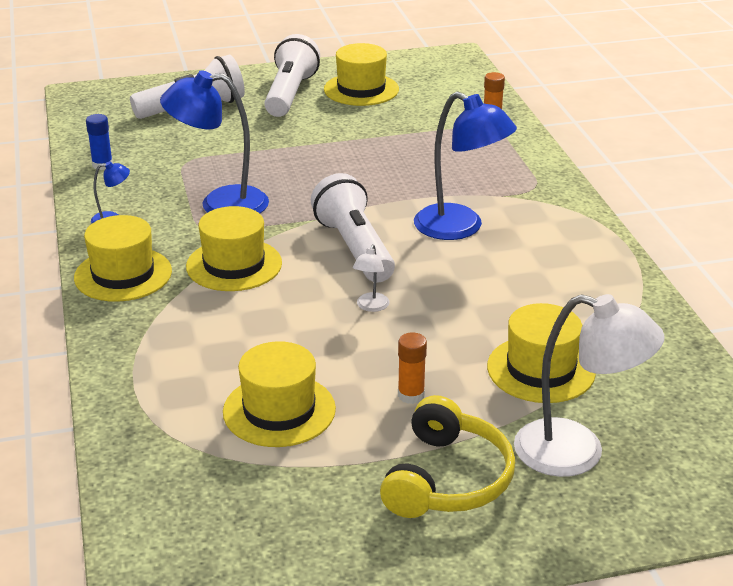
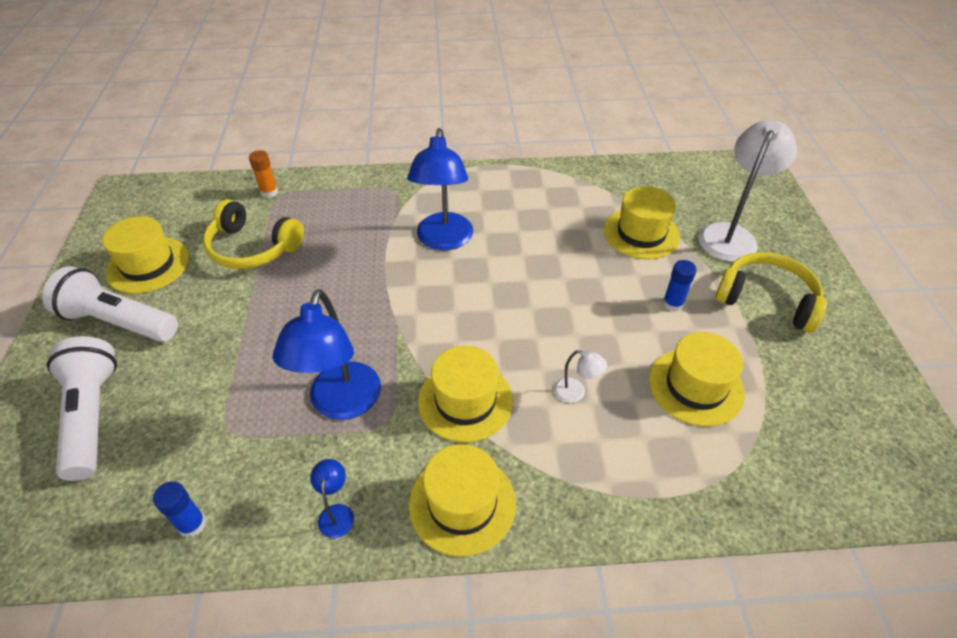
camera: 80 degrees left, 15 degrees up
white flashlight [311,173,395,282] -> none
white lamp [353,244,390,312] -> white lamp moved to [554,350,607,403]
orange glue stick [398,332,427,404] -> blue glue stick [663,260,697,312]
blue lamp [414,92,517,240] -> blue lamp turned 135 degrees clockwise [407,128,473,250]
none -> yellow headphones [203,199,304,269]

